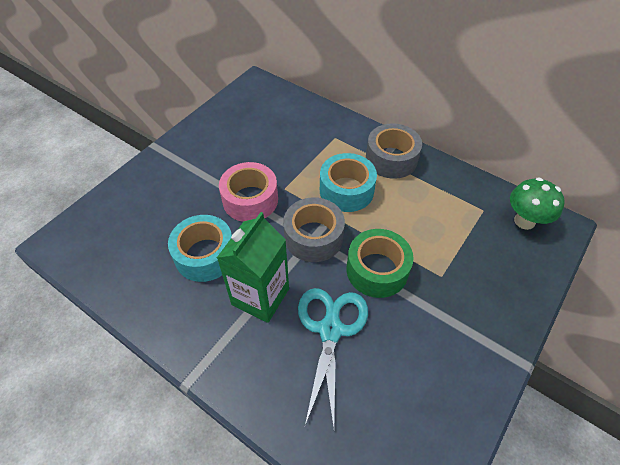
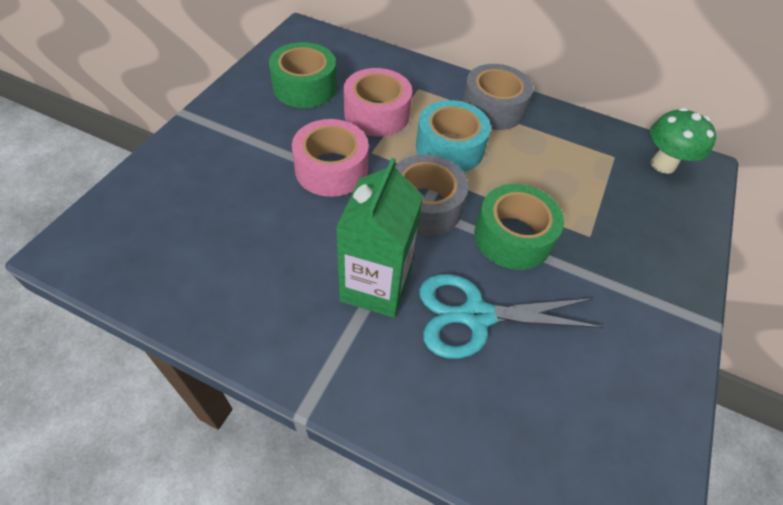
camera: 15 degrees left, 0 degrees up
turquoise tape [168,215,232,282] -> none
turquoise scissors [298,288,368,428] -> turquoise scissors turned 90 degrees counterclockwise [419,274,603,359]
none -> green tape [269,42,337,108]
none -> pink tape [344,68,412,137]

